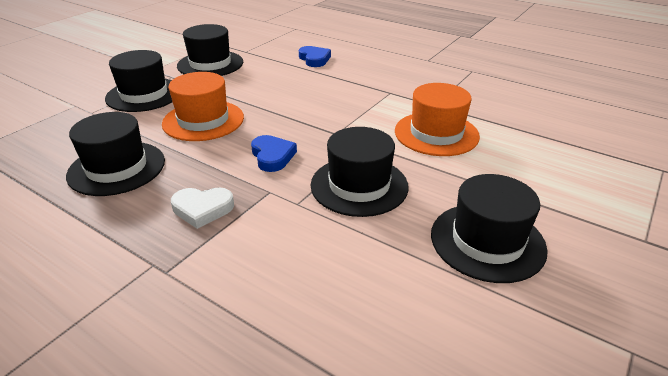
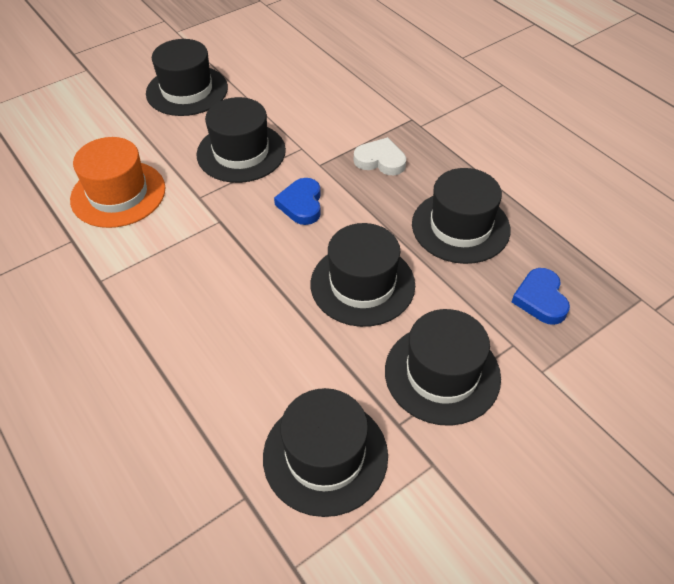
camera: 160 degrees left, 15 degrees up
orange hat [162,72,244,141] -> black hat [311,223,415,327]
blue heart [299,46,331,67] -> blue heart moved to [512,268,570,325]

